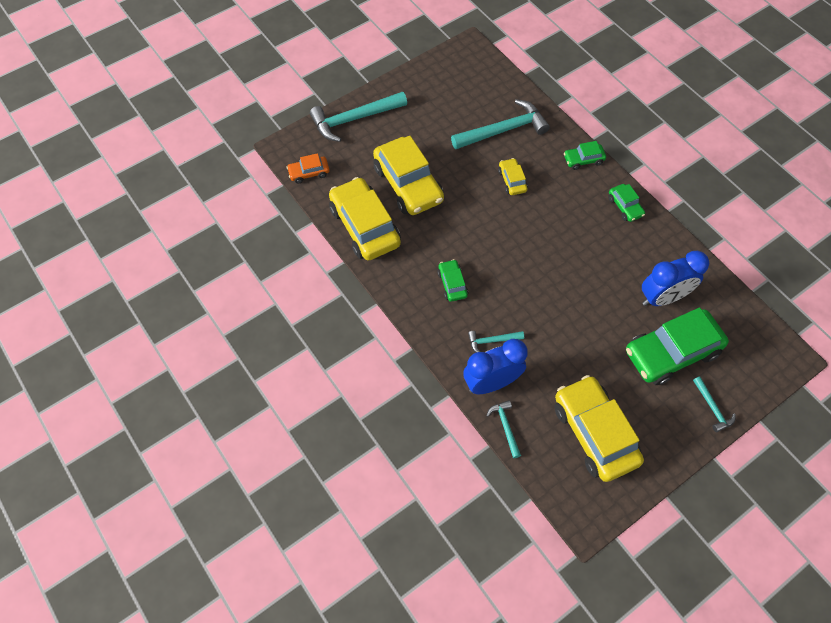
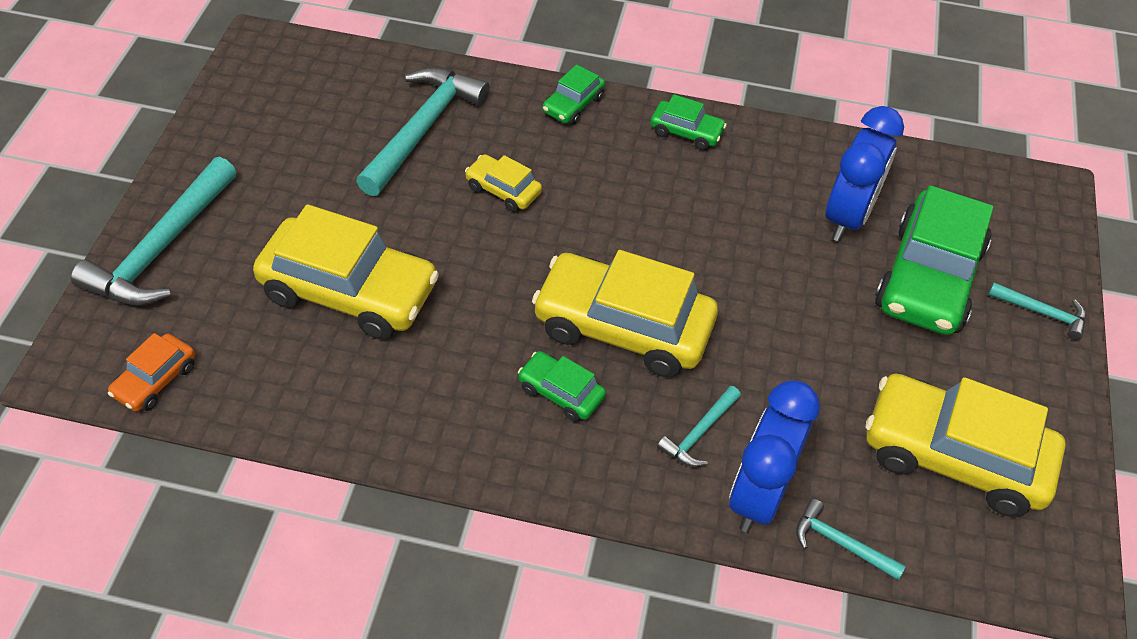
camera: 45 degrees left, 10 degrees down
yellow car [329,177,401,260] -> yellow car moved to [532,250,718,377]

